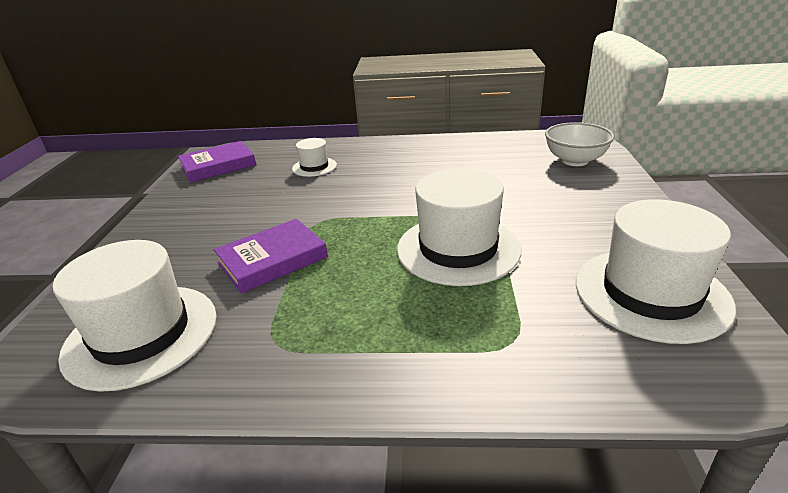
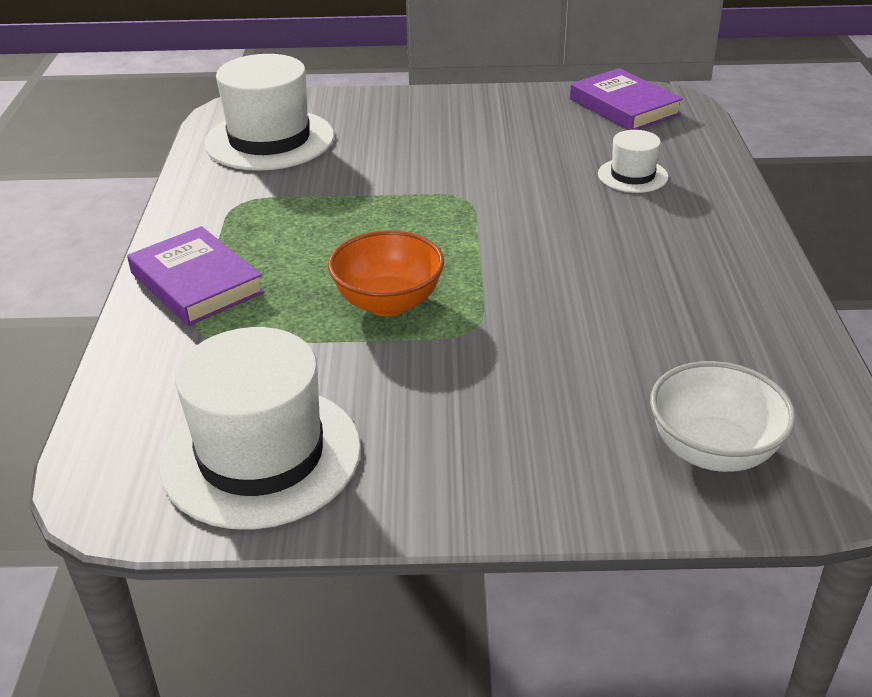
camera: 85 degrees right, 5 degrees up
purple book [214,219,328,294] -> purple book moved to [127,226,264,326]
white hat [397,169,521,286] -> orange bowl [328,230,444,316]

